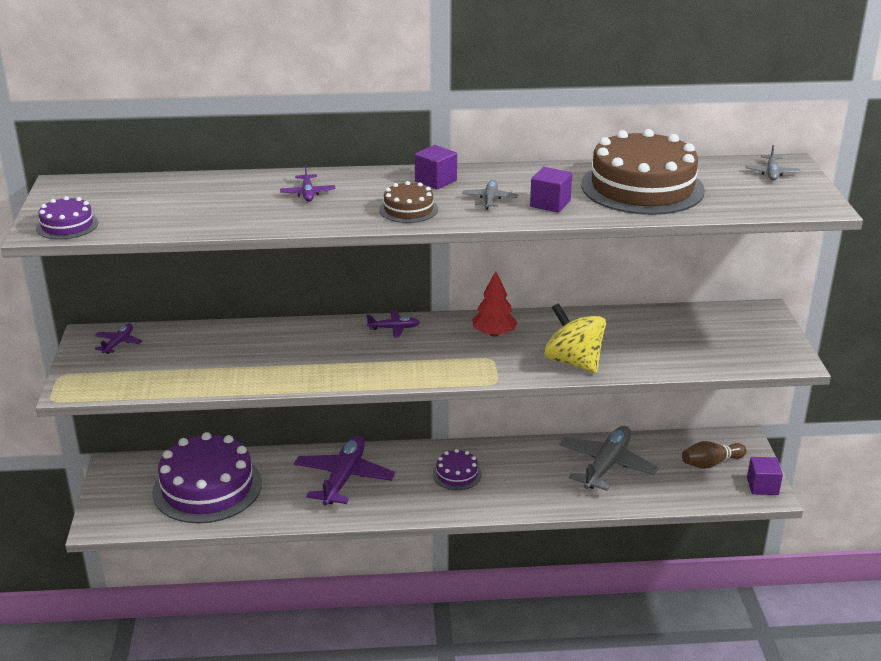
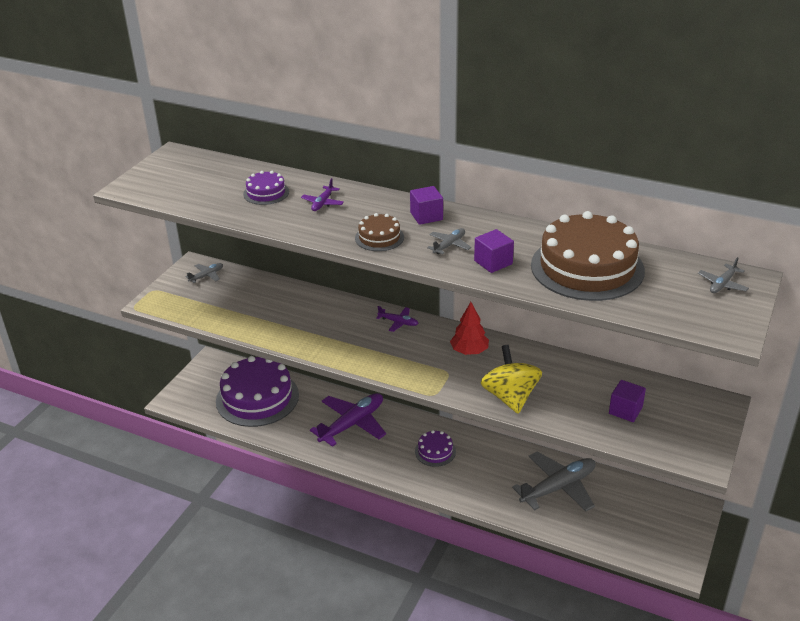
camera: 30 degrees right, 5 degrees up
purple cake [36,196,99,240] -> purple cake moved to [243,171,289,205]
purple plane [95,324,142,354] -> grey plane [185,263,223,283]
brown bowling pin [682,441,747,469] -> none
purple cube [747,457,783,495] -> purple cube moved to [609,380,646,422]

